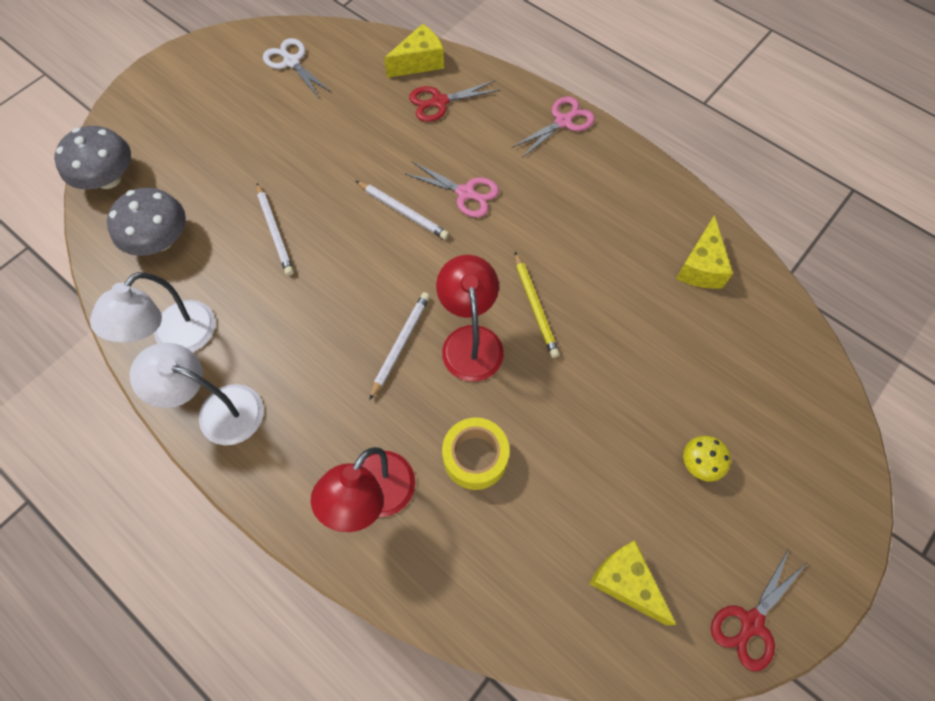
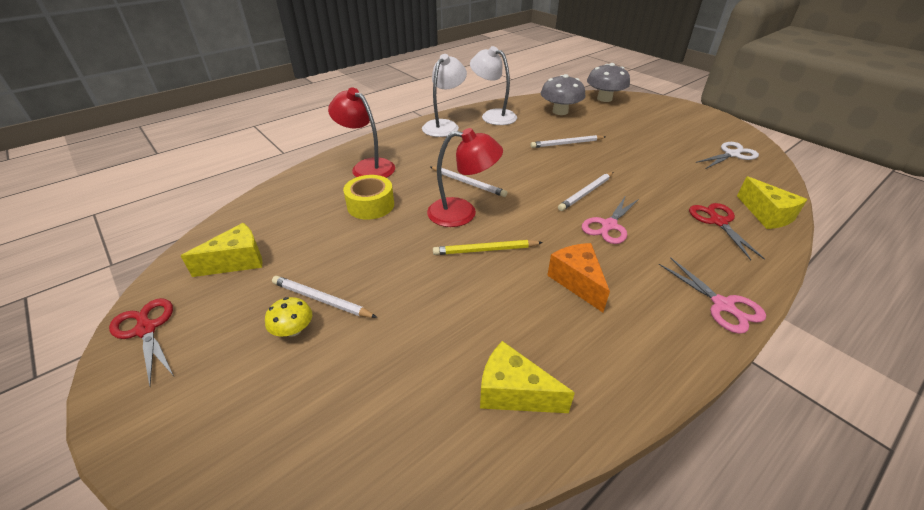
camera: 100 degrees right, 25 degrees down
none -> white pencil [272,276,377,318]
none -> orange cheese [547,243,610,312]

